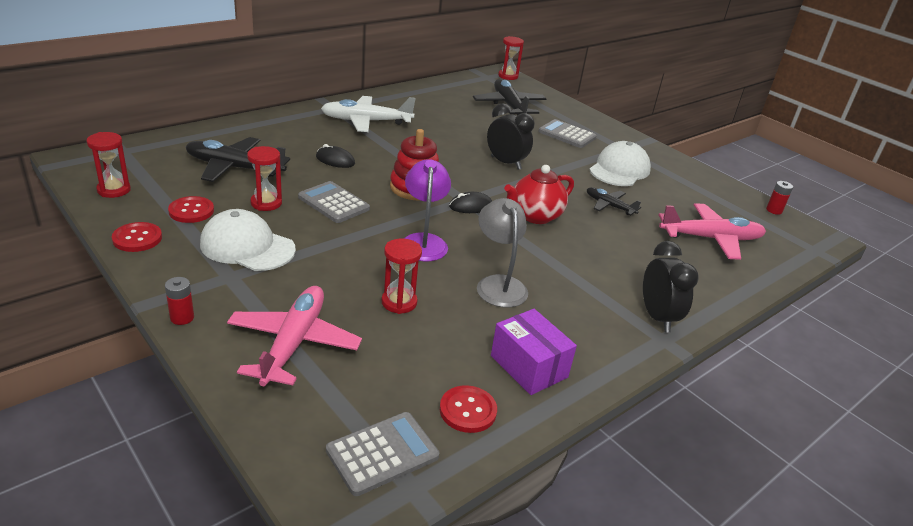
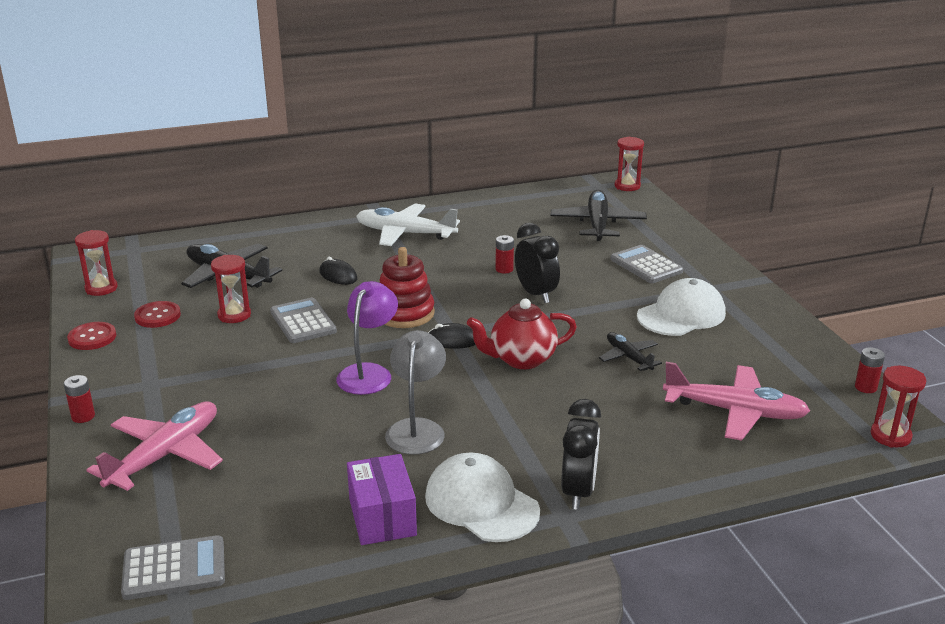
camera: 25 degrees right, 5 degrees down
white cap [200,209,296,271] -> white cap moved to [425,453,540,542]
red hourglass [381,238,422,314] -> red hourglass moved to [871,366,926,448]
red button [440,385,497,433] -> none
none -> red battery [495,235,514,274]

